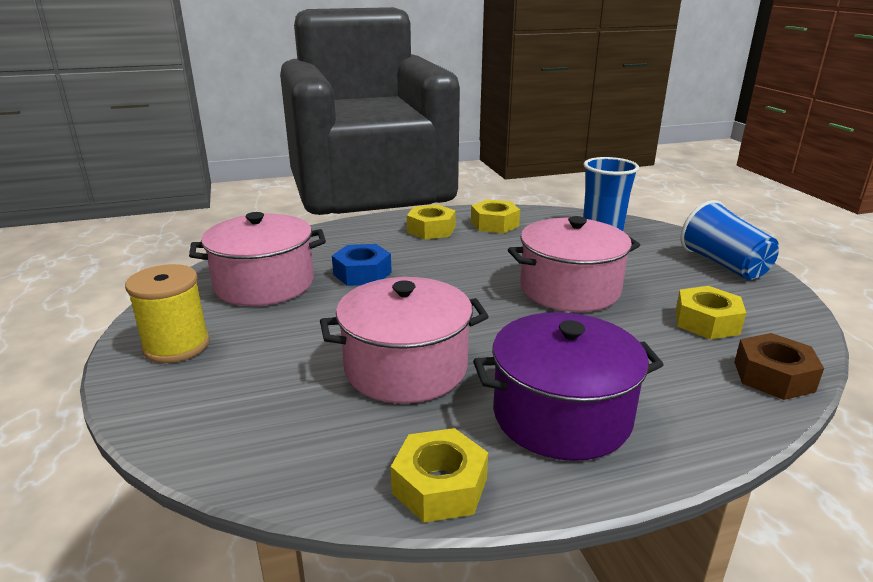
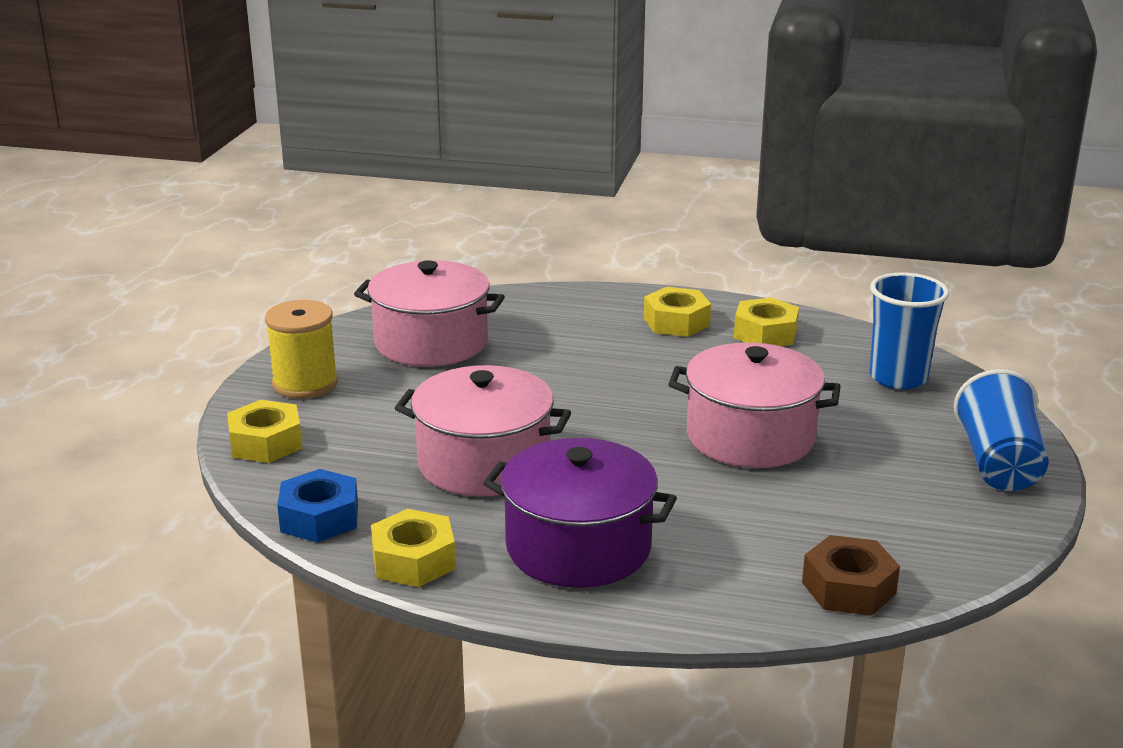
camera: 30 degrees right, 0 degrees up
blue nut [332,244,392,286] -> blue nut moved to [277,469,358,543]
yellow nut [675,286,746,339] -> yellow nut moved to [227,400,303,463]

